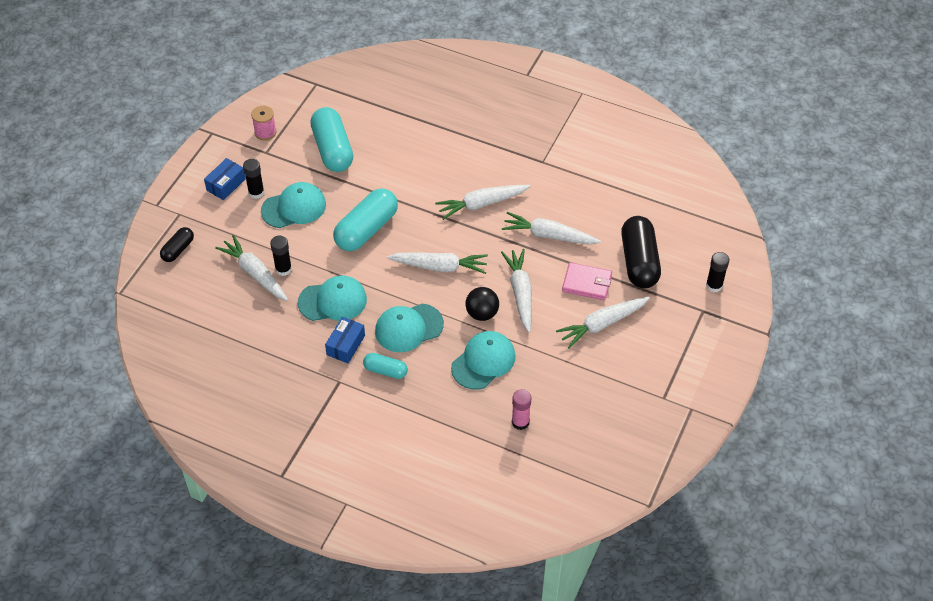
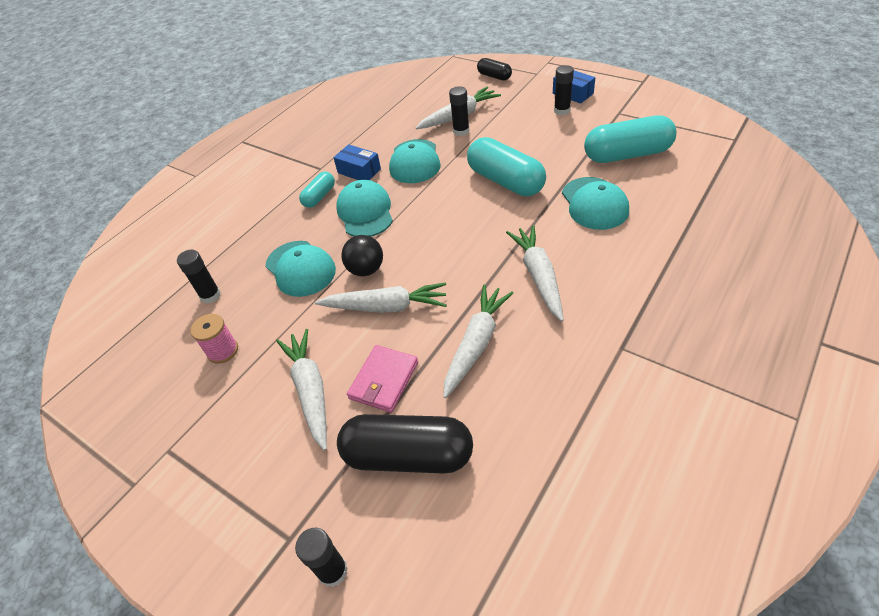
camera: 105 degrees right, 5 degrees down
pink spool [251,106,276,141] -> pink spool moved to [190,314,238,364]
turquoise cap [261,182,326,228] -> turquoise cap moved to [562,177,629,230]
white carrot [387,252,488,274] -> none
pink glue stick [512,389,531,430] -> black glue stick [177,250,221,304]

